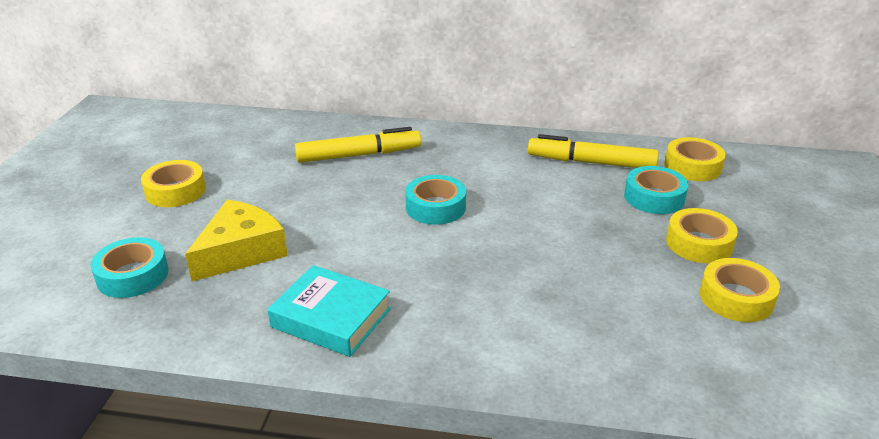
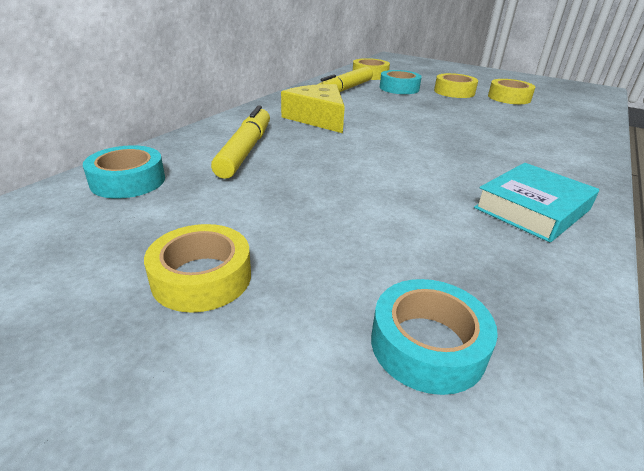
camera: 70 degrees left, 0 degrees up
yellow cheese [185,199,288,281] -> yellow cheese moved to [281,84,345,133]
turquoise tape [405,175,466,225] -> turquoise tape moved to [83,145,165,199]

